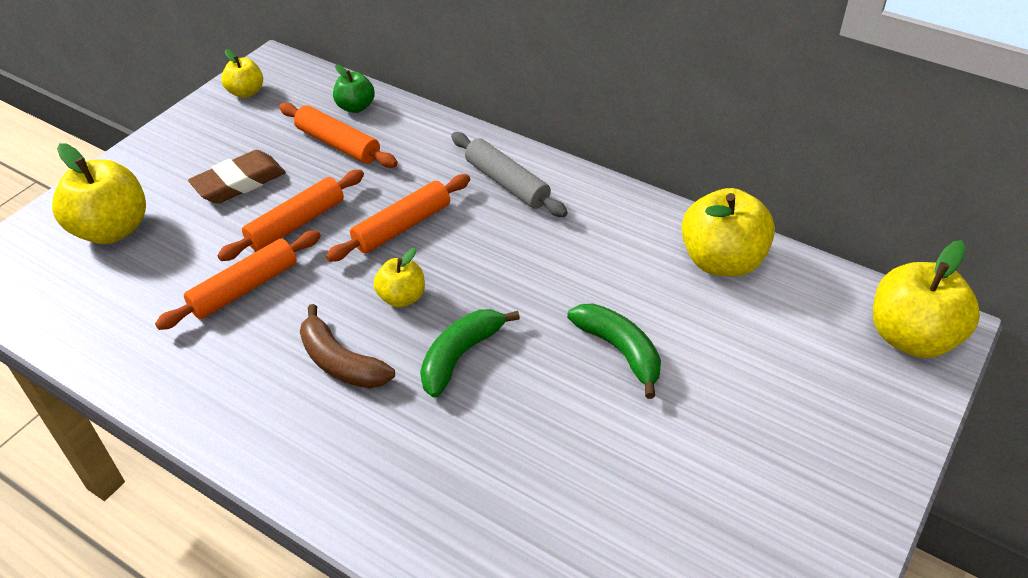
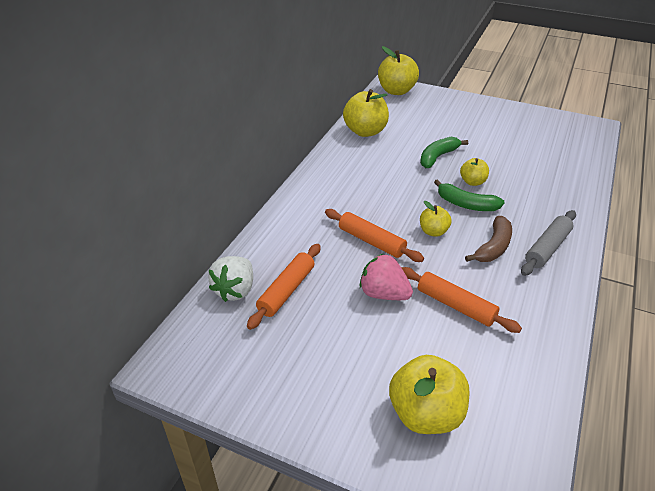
camera: 100 degrees left, 5 degrees down
brown eraser [188,150,286,204] -> none
orange rolling pin [217,170,364,261] -> pink strawberry [360,254,413,300]
yellow apple [221,49,263,98] -> yellow apple moved to [460,158,489,186]
green apple [333,64,375,113] -> white strawberry [208,256,253,302]
grey rolling pin [451,132,568,217] -> grey rolling pin moved to [521,210,576,276]

